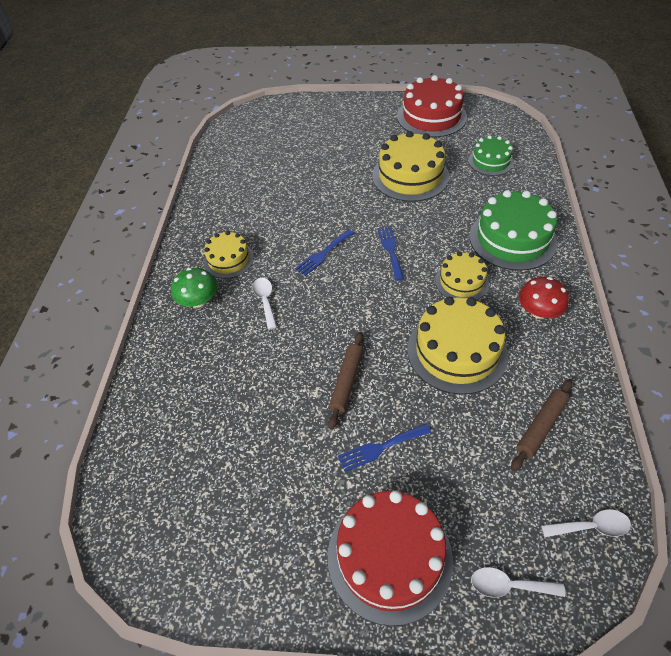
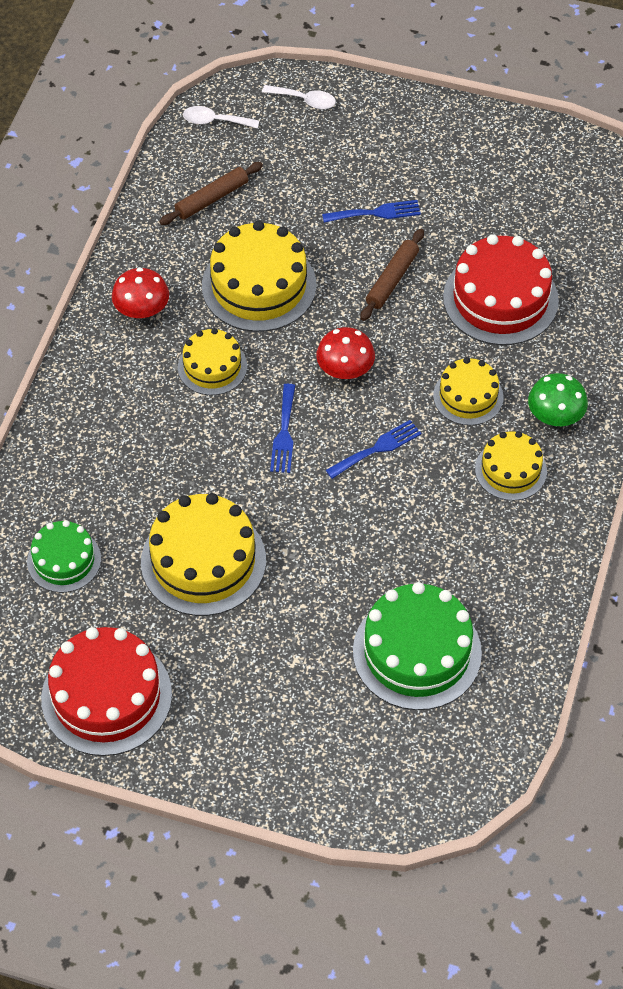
camera: 170 degrees left, 5 degrees up
white spoon [252,278,277,329] -> yellow cake [433,357,504,426]
red cake [328,490,453,626] -> red cake moved to [443,234,559,345]
green cake [469,190,557,271] -> green cake moved to [353,582,482,710]
none -> red mushroom [316,327,375,379]

